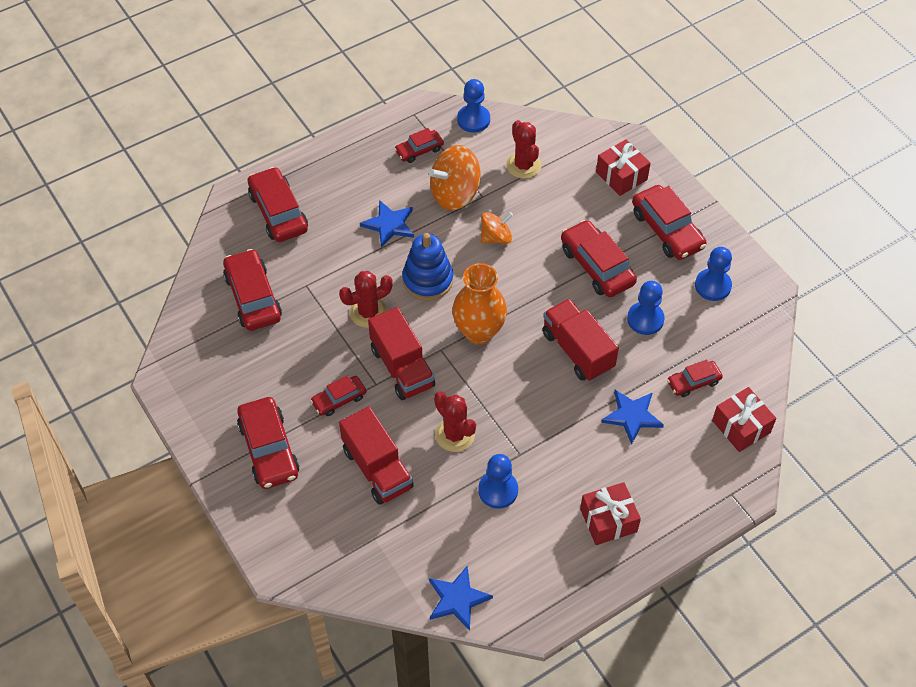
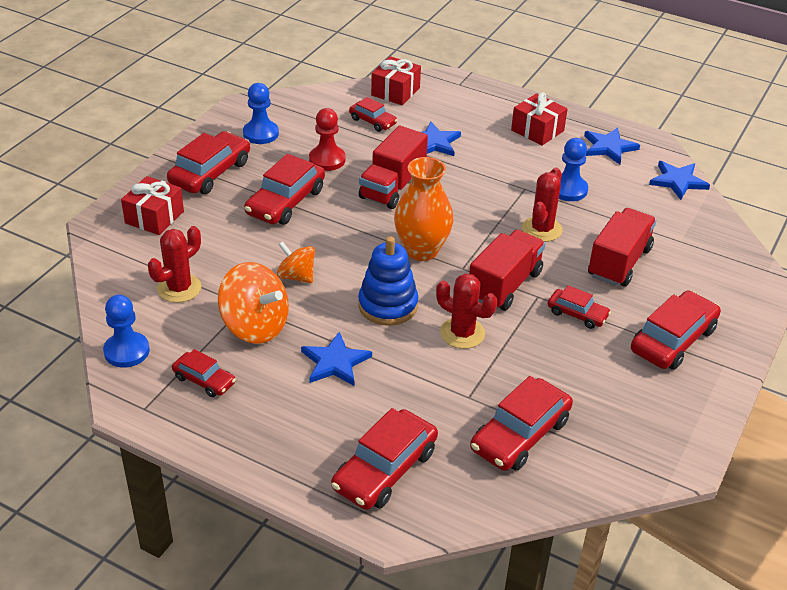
camera: 120 degrees left, 15 degrees down
blue pawn [627,281,665,335] -> red pawn [309,108,346,171]
none -> blue star [584,128,640,164]

